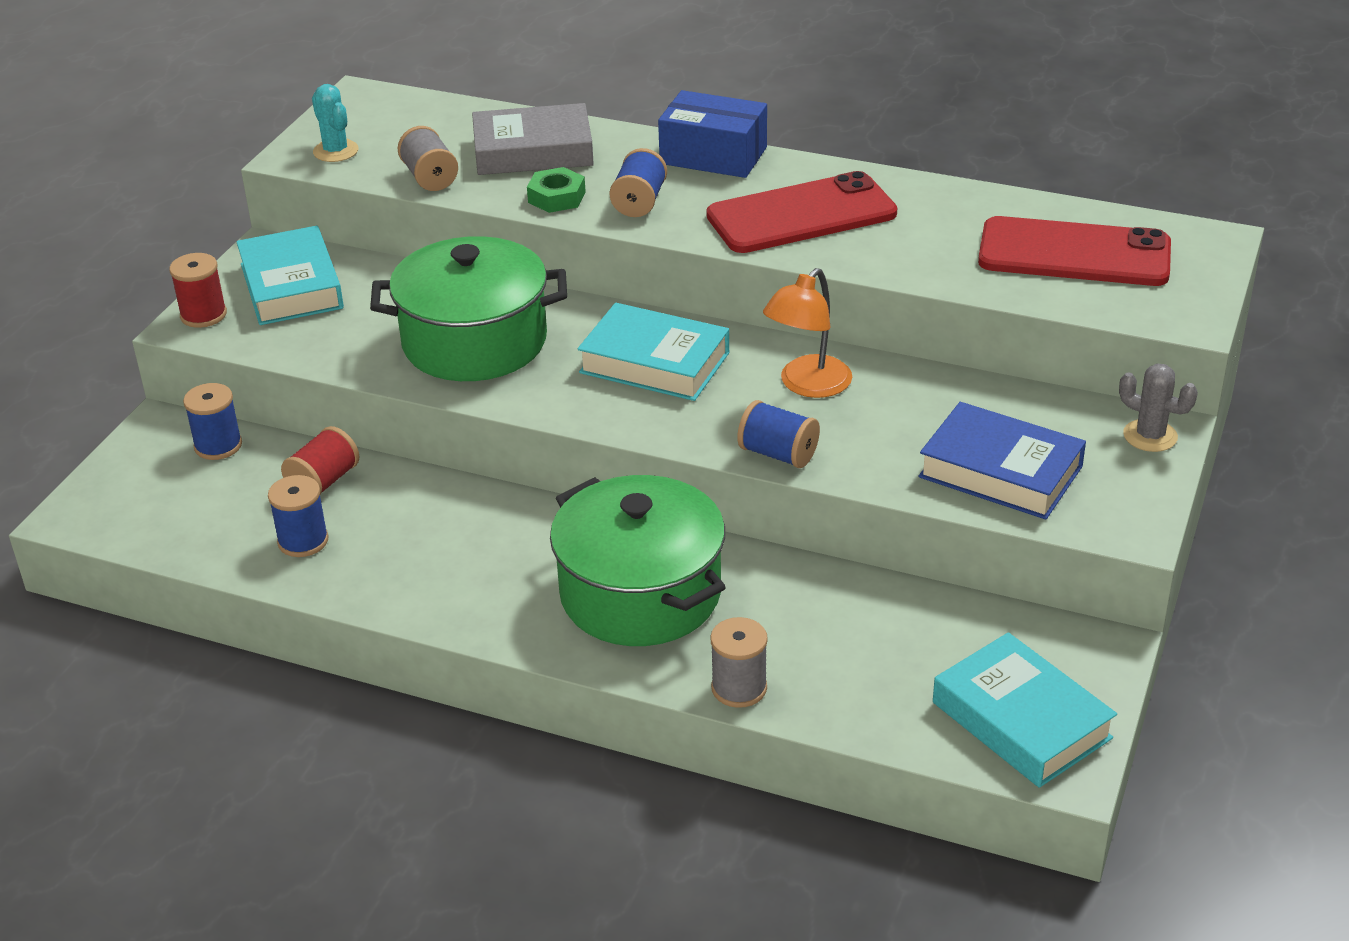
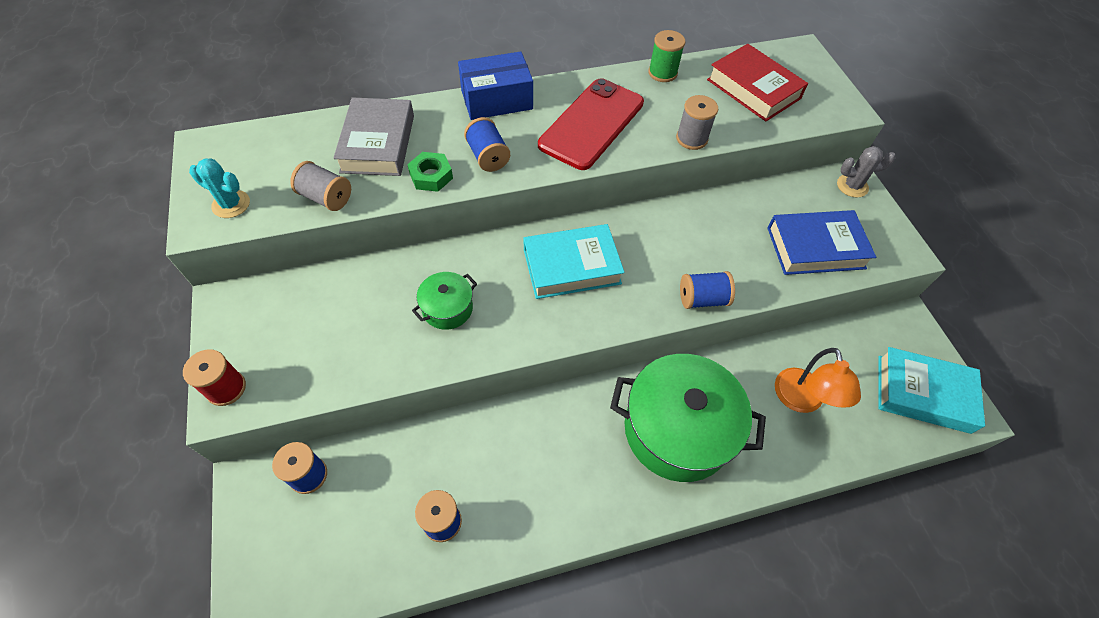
camera: 40 degrees left, 20 degrees up
turquoise book [236,226,344,325] -> none
red spool [281,426,360,494] -> none
green pot [370,236,567,381] -> green pot [412,272,477,330], size x0.47
grey book [472,103,594,175] -> grey book turned 45 degrees counterclockwise [333,97,414,176]
grey spool [710,617,768,708] -> grey spool moved to [676,95,718,150]
orange lamp [763,268,852,398] -> orange lamp moved to [775,348,861,413]
red phone [978,216,1171,286] -> red book [707,44,808,121]
none -> green spool [648,30,685,82]

